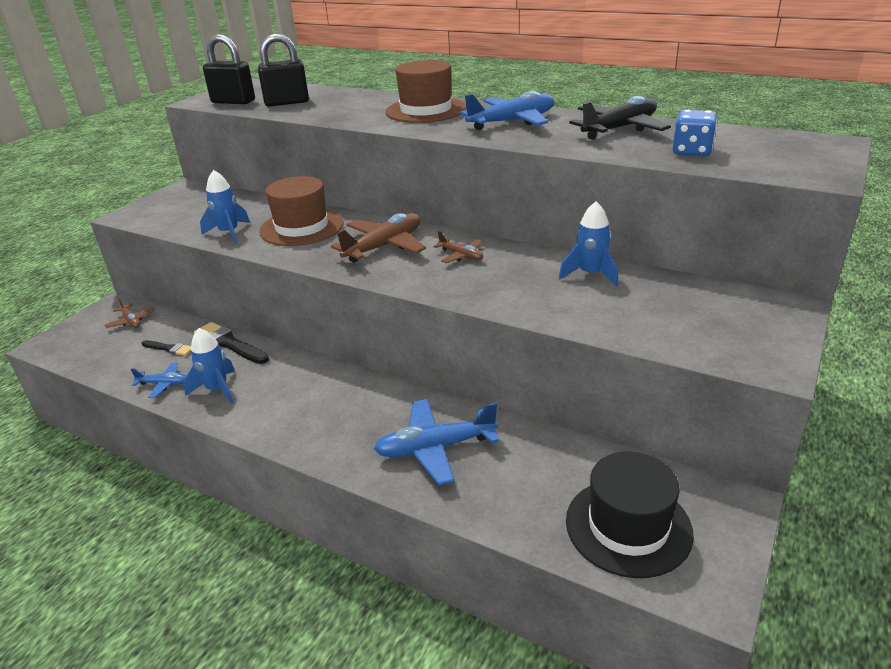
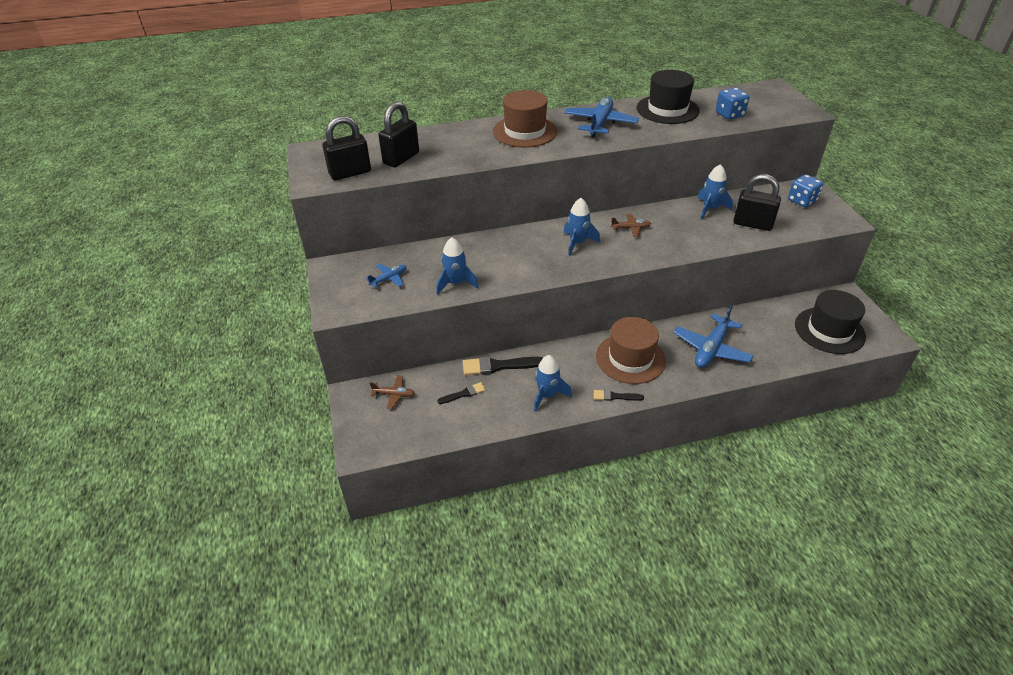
camera: 45 degrees left, 10 degrees up
blue plane [131,363,186,398] -> blue plane moved to [366,264,406,288]
brown hat [259,176,343,246] -> brown hat moved to [596,317,666,384]
brown plane [331,213,426,263] -> blue rocket [563,198,600,256]
black plane [569,96,671,140] -> black hat [637,70,700,124]
none -> black brush [594,390,644,401]
none -> black padlock [734,174,781,231]
none -> blue dice [788,174,823,207]

